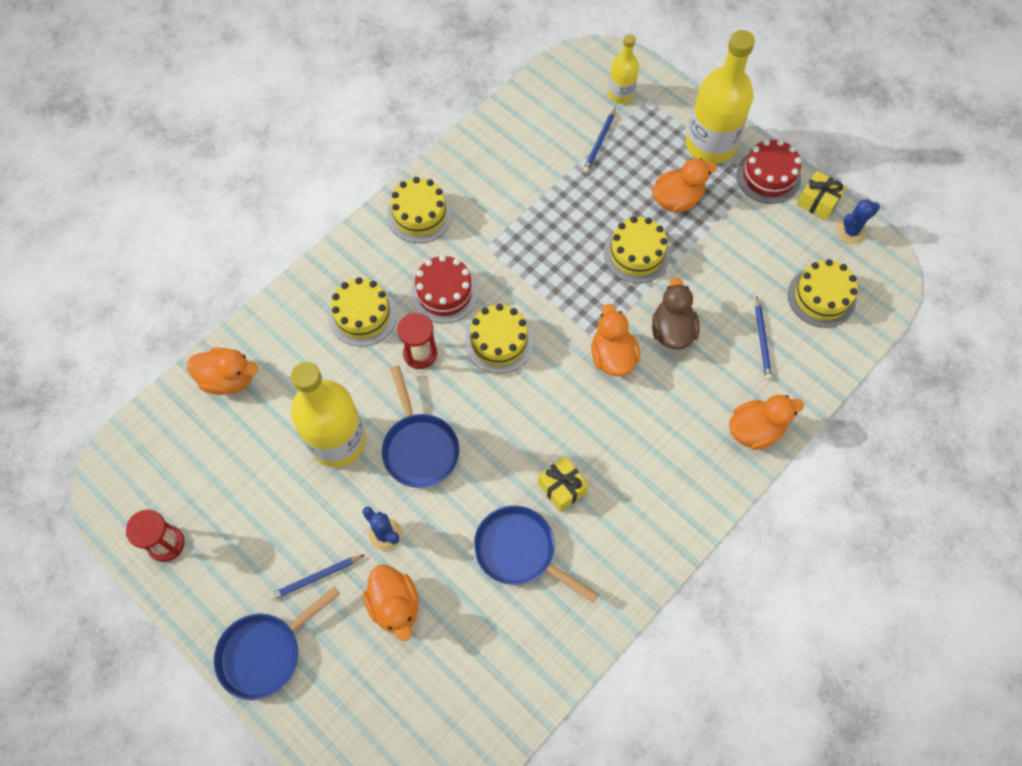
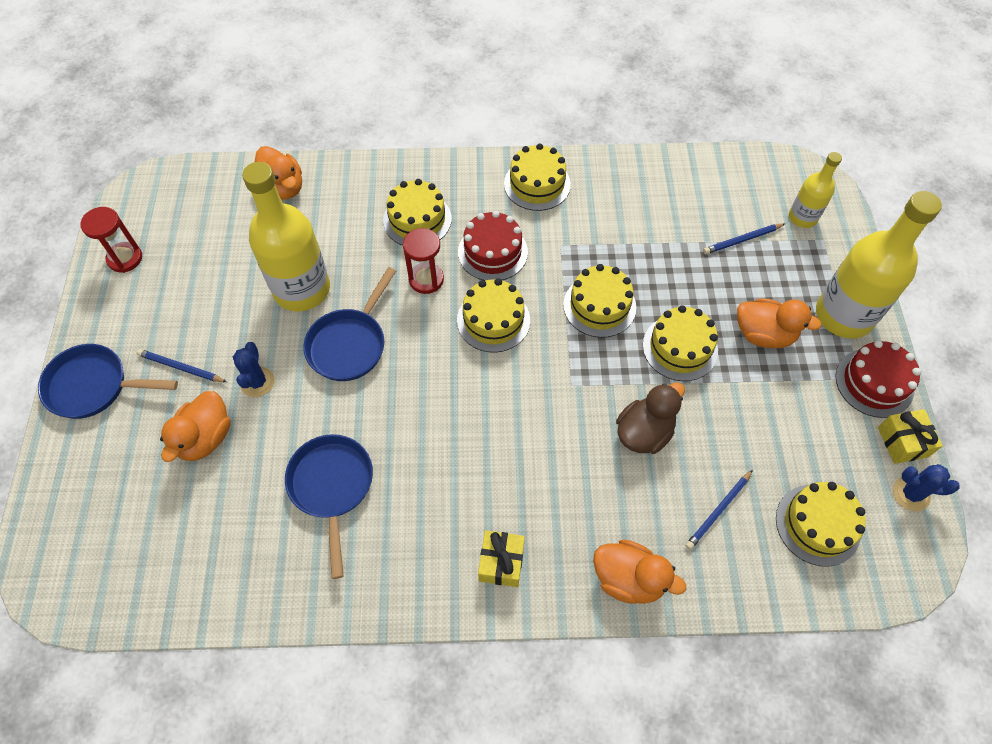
camera: 45 degrees right, 5 degrees down
yellow gift [538,456,589,512] -> yellow gift moved to [478,530,525,587]
orange duck [591,304,640,376] -> none
none -> yellow cake [563,264,636,338]

